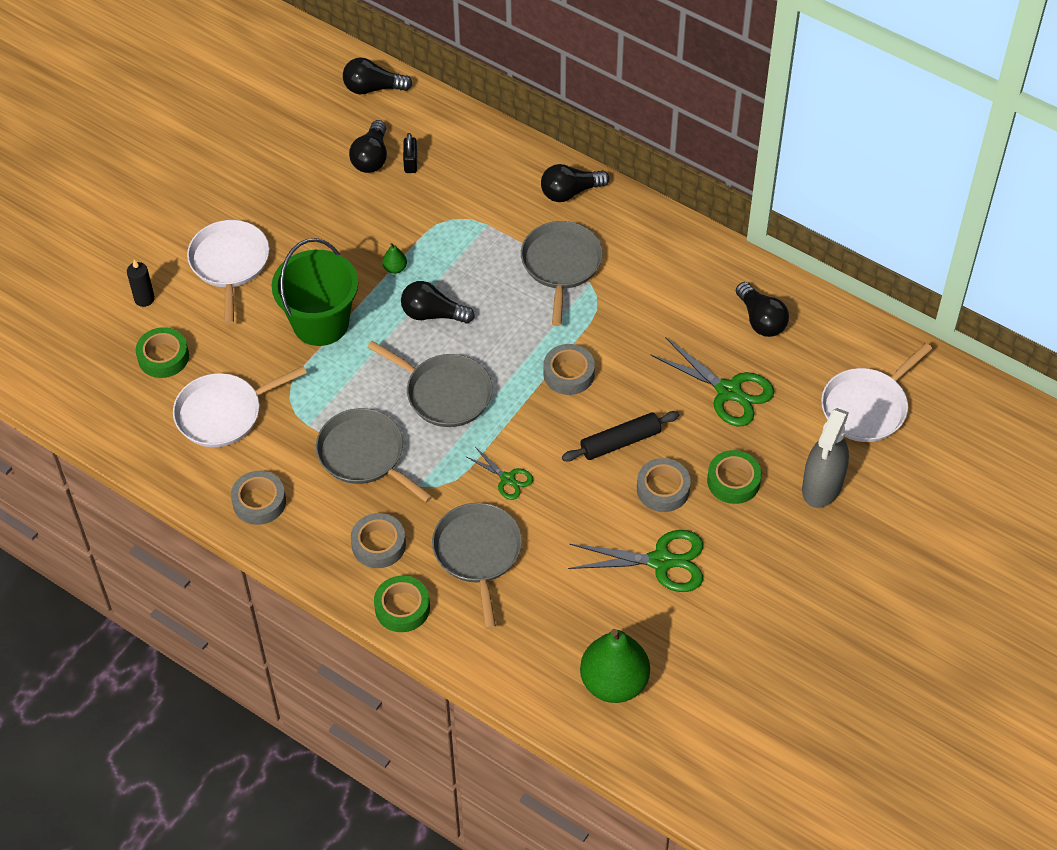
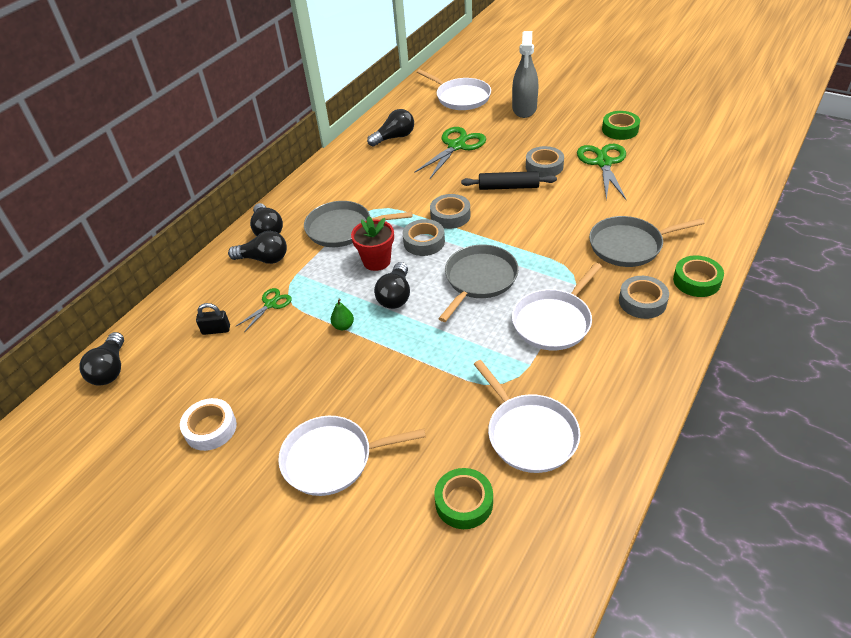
camera: 90 degrees left, 10 degrees down
black candle [127,259,155,307] -> none
grey tape [231,471,286,525] -> grey tape moved to [402,219,445,256]
green bucket [272,238,358,346] -> none
grey pan [316,408,433,503] -> white pan [512,263,602,351]
black light bulb [349,120,387,173] -> black light bulb moved to [228,231,287,264]
green scissors [465,447,533,500] -> green scissors moved to [235,288,292,332]
black rolling pin [562,411,679,462] -> black rolling pin turned 60 degrees counterclockwise [461,171,557,190]
green pear [580,629,650,703] -> none
green tape [707,450,762,504] -> green tape moved to [602,111,640,140]
grey spray bottle [802,408,849,508] -> grey spray bottle turned 75 degrees clockwise [512,31,538,118]
none -> white tape [180,398,237,451]
none -> red flower pot [351,216,394,271]

